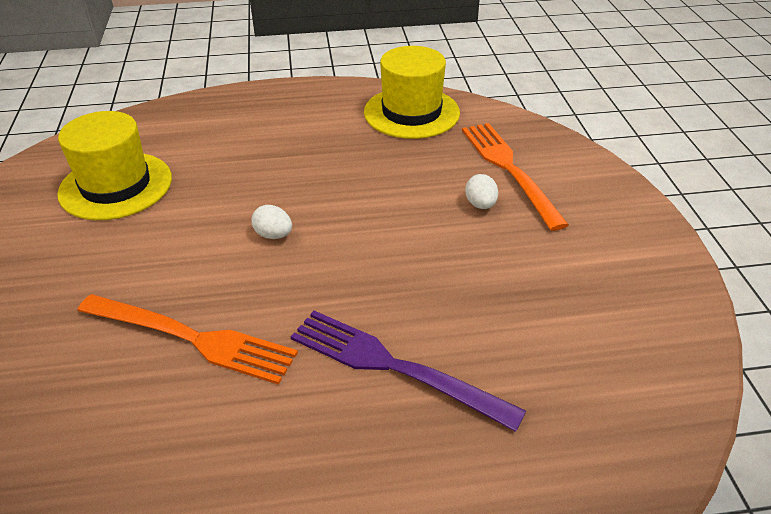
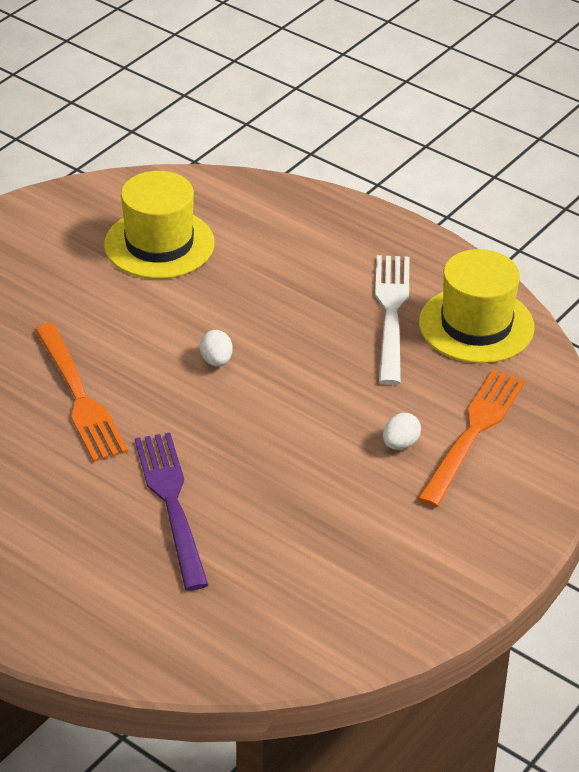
camera: 45 degrees right, 0 degrees up
none -> white fork [375,255,409,385]

